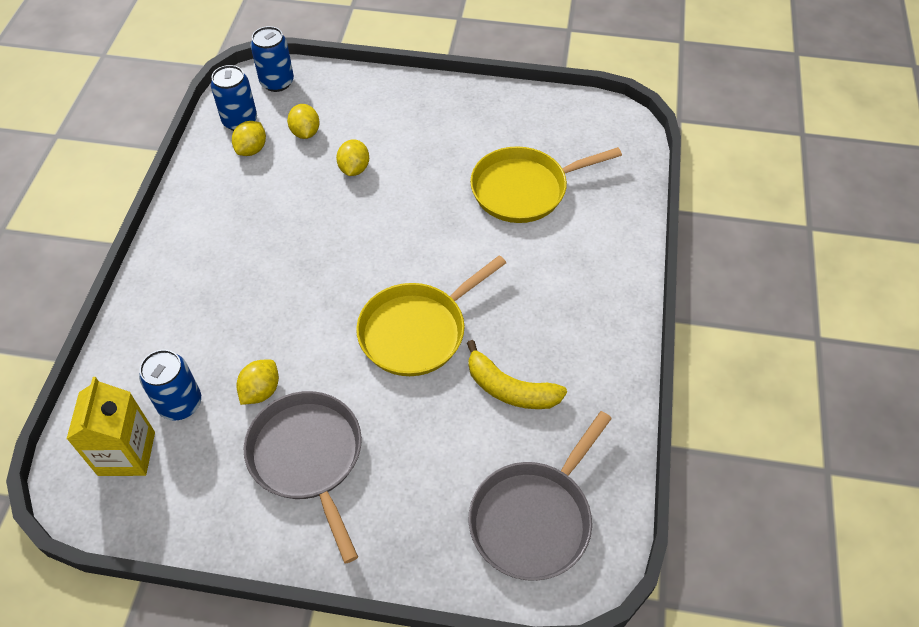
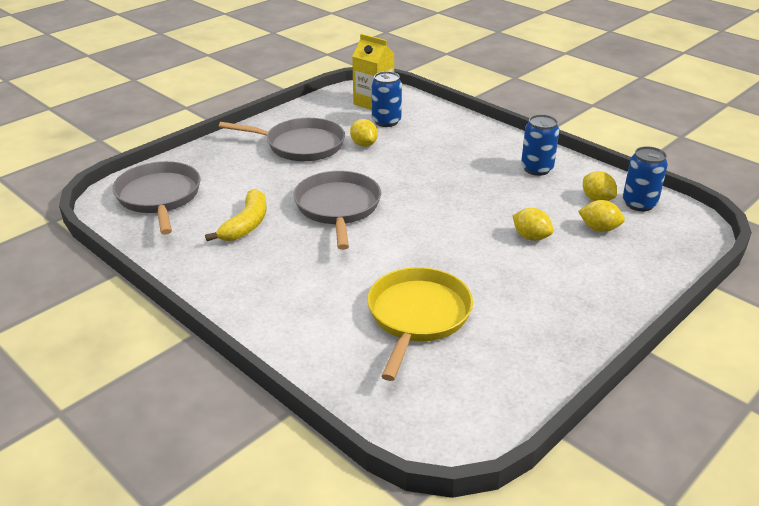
camera: 125 degrees right, 20 degrees down
blue can [251,26,294,92] -> blue can moved to [521,114,559,176]
yellow pan [356,255,506,376] -> grey pan [293,171,381,250]
yellow banana [467,340,567,409] -> yellow banana turned 135 degrees clockwise [205,189,266,241]

